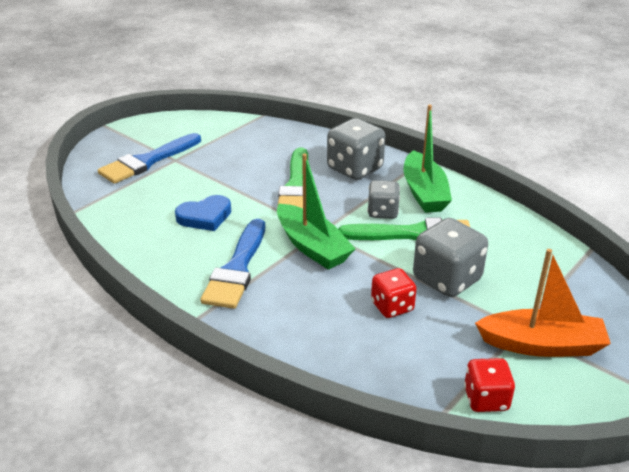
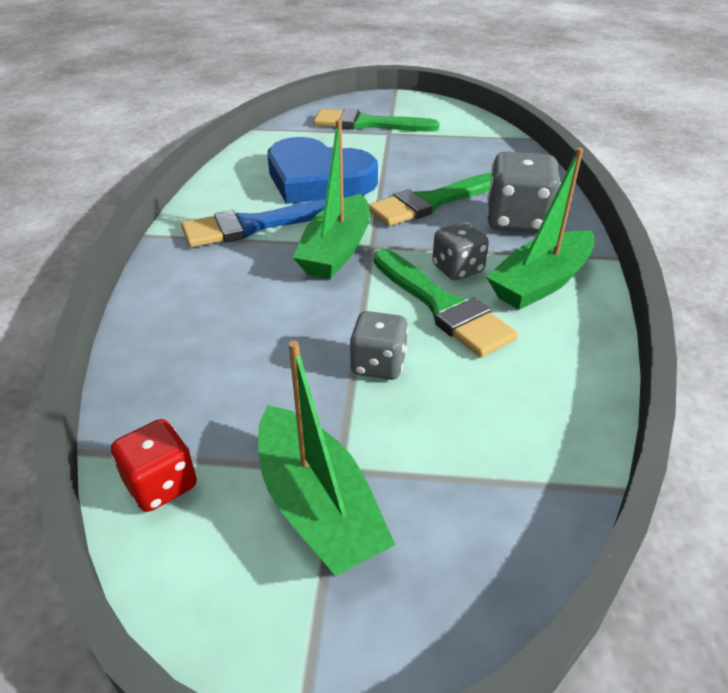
camera: 55 degrees right, 5 degrees up
blue brush [98,133,201,184] -> green brush [314,109,440,132]
blue heart [175,195,231,231] -> blue heart [267,137,378,204], size x1.85
red dice [371,268,417,318] -> none
grey dice [413,218,488,297] -> grey dice [350,311,409,380], size x0.61
orange boat [475,249,611,357] -> green boat [258,341,396,576]

